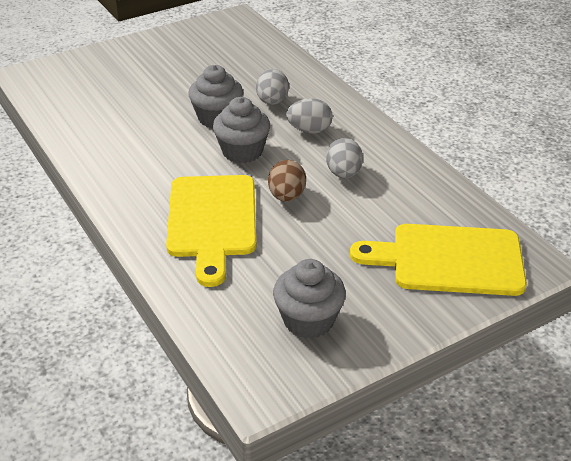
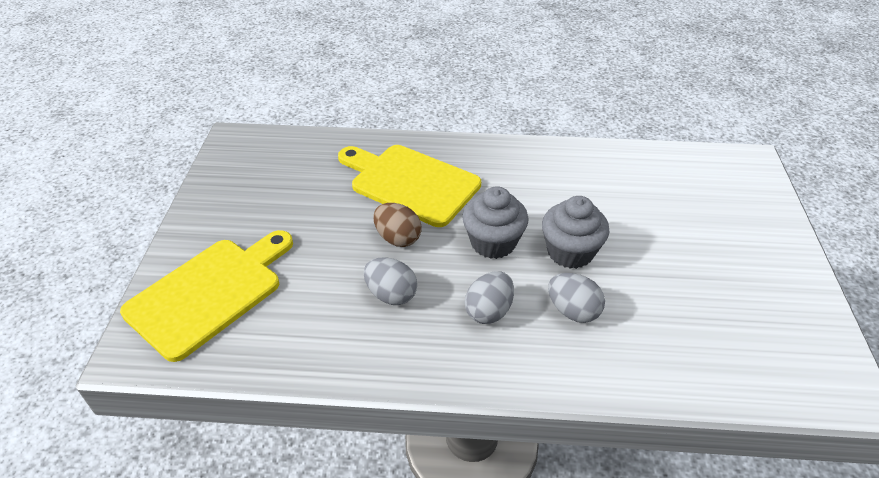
camera: 125 degrees right, 5 degrees up
grey cupcake [273,259,346,339] -> none

